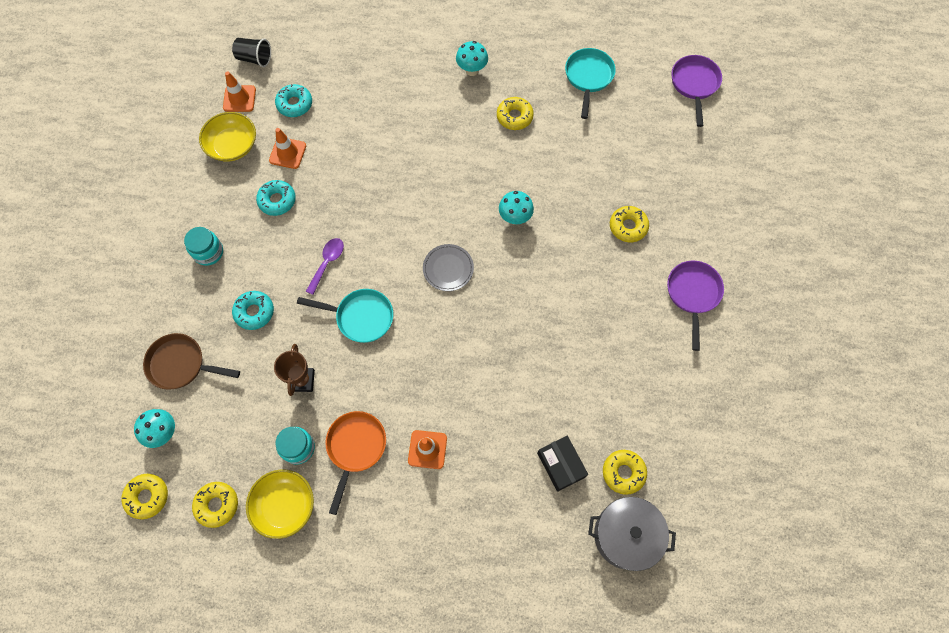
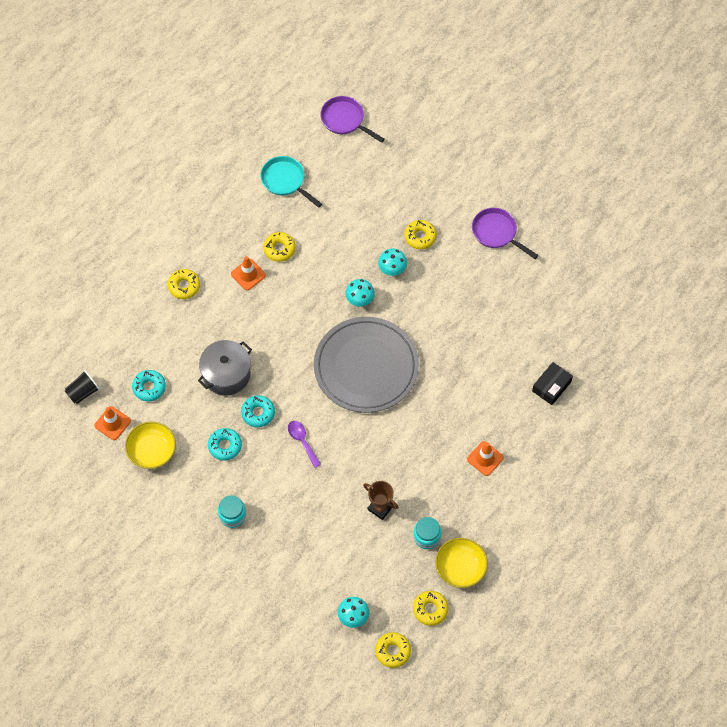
camera: 55 degrees left, 5 degrees down
brown pan [143,333,240,390] -> none
turquoise donut [232,291,274,330] -> turquoise donut moved to [241,395,275,427]
orange traffic cone [269,128,306,169] -> orange traffic cone moved to [231,256,266,290]
turquoise pan [297,289,393,343] -> none
orange pan [325,411,386,515] -> none
grey plate [423,244,474,291] -> grey plate [314,317,419,413], size x2.45
turquoise mushroom [456,41,488,76] -> turquoise mushroom moved to [378,248,407,276]
black box [537,436,588,492] -> black box turned 60 degrees counterclockwise [532,362,573,405]
grey pot [588,497,676,571] -> grey pot moved to [198,340,252,395]
yellow donut [603,450,647,495] -> yellow donut moved to [168,269,200,299]

